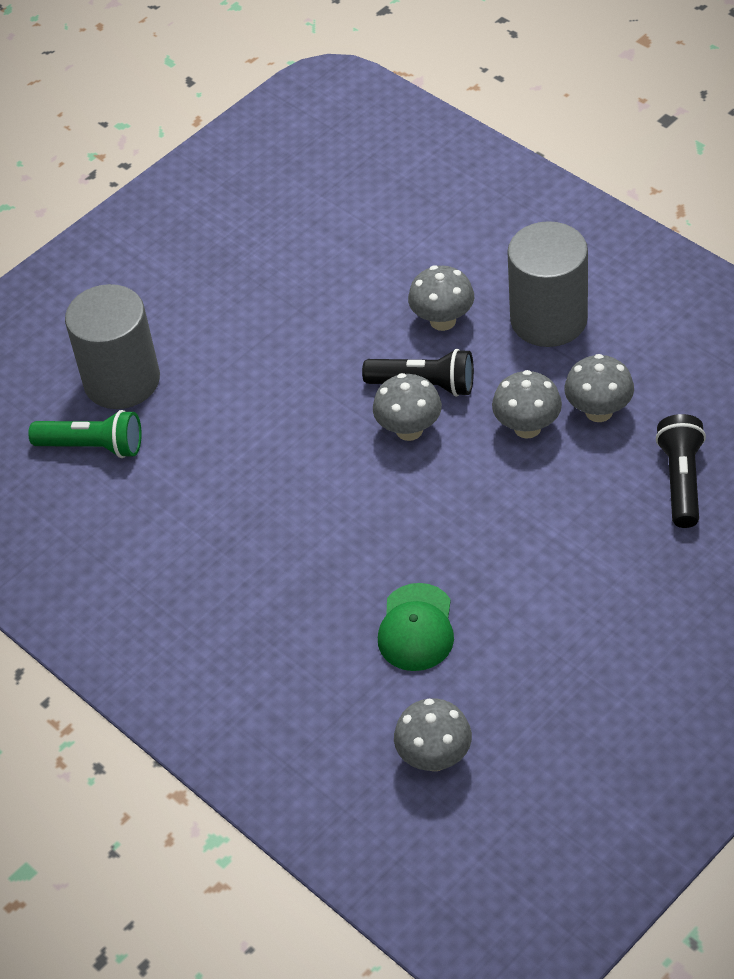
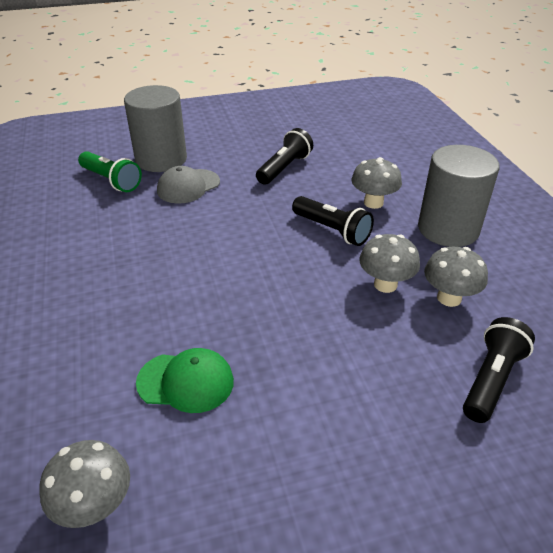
camera: 25 degrees right, 10 degrees down
grey mushroom [373,373,442,441] -> none
green cap [378,583,454,671] -> green cap turned 120 degrees counterclockwise [136,348,234,413]
none -> grey cap [157,166,220,203]
none -> black flashlight [256,128,313,185]

